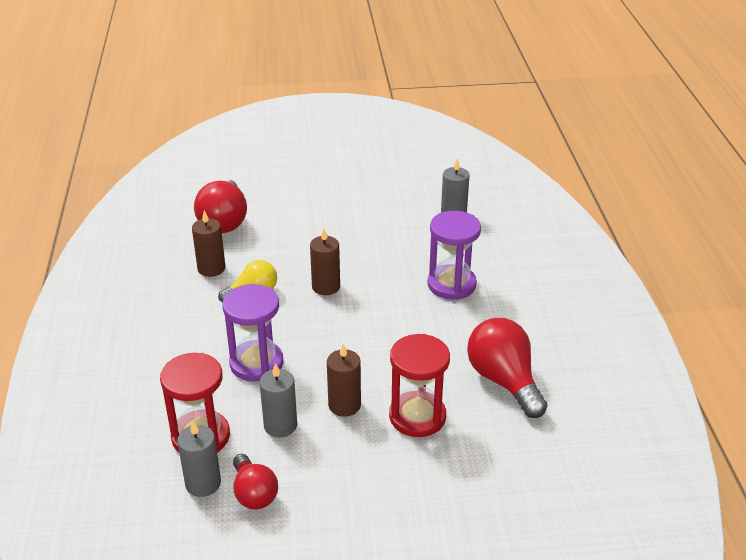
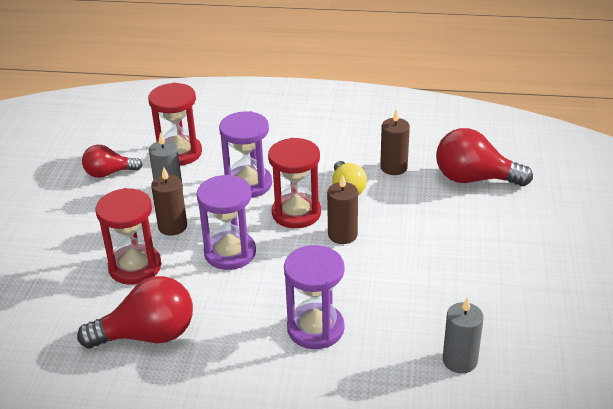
camera: 105 degrees right, 0 degrees up
grey candle [177,421,221,497] -> none
none -> purple hourglass [197,175,256,270]
none -> red hourglass [268,138,321,228]

